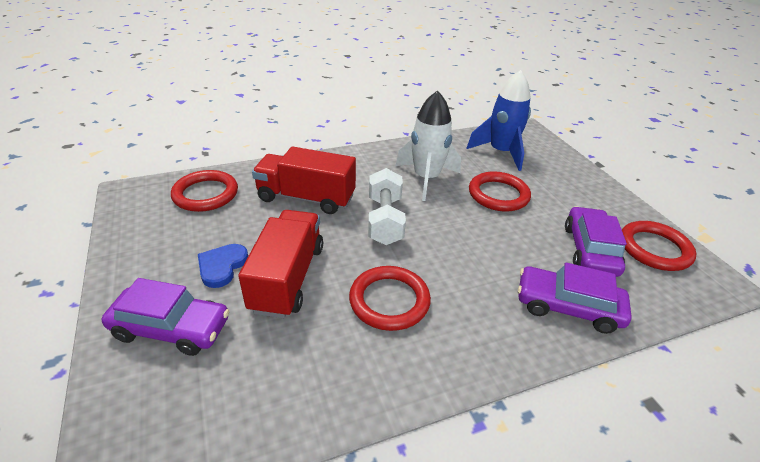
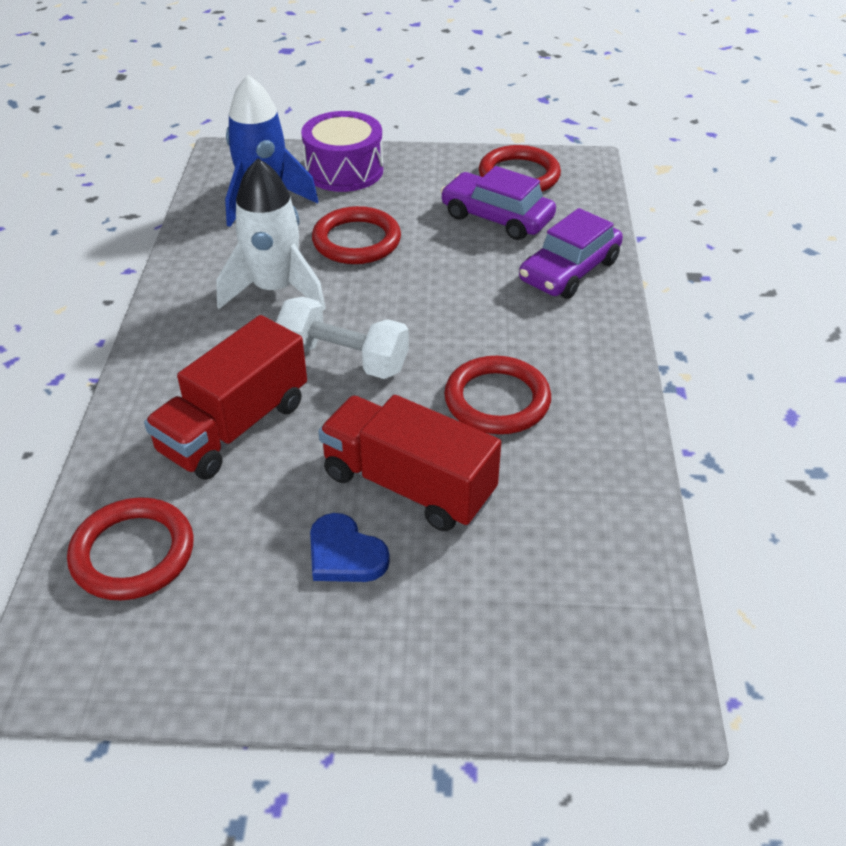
camera: 65 degrees left, 5 degrees up
purple car [101,278,229,356] -> none
none -> purple drum [301,111,383,192]

